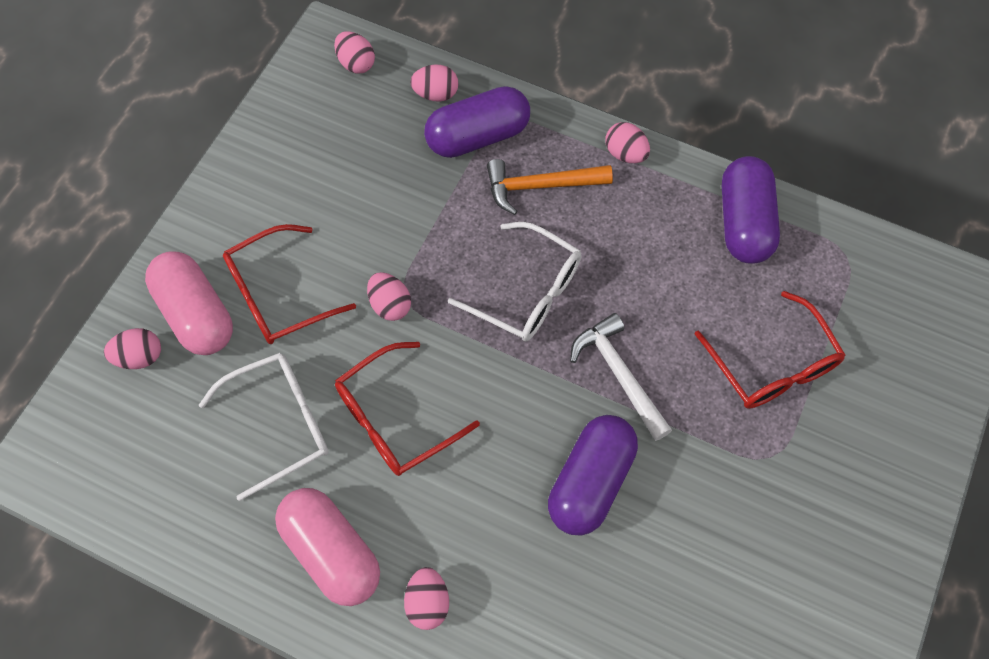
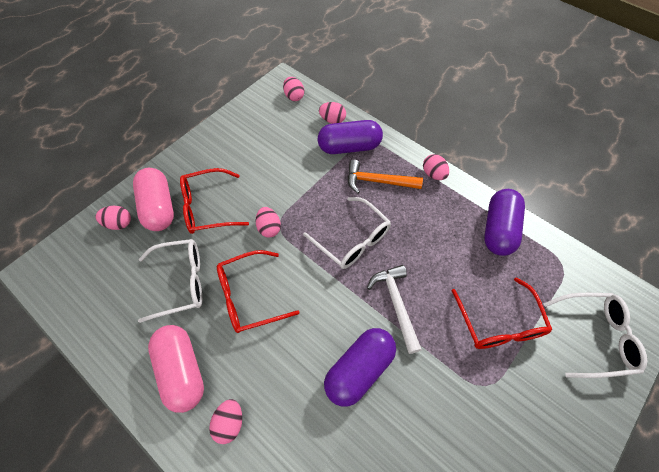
camera: 15 degrees right, 5 degrees down
none -> white glasses [544,293,647,378]

